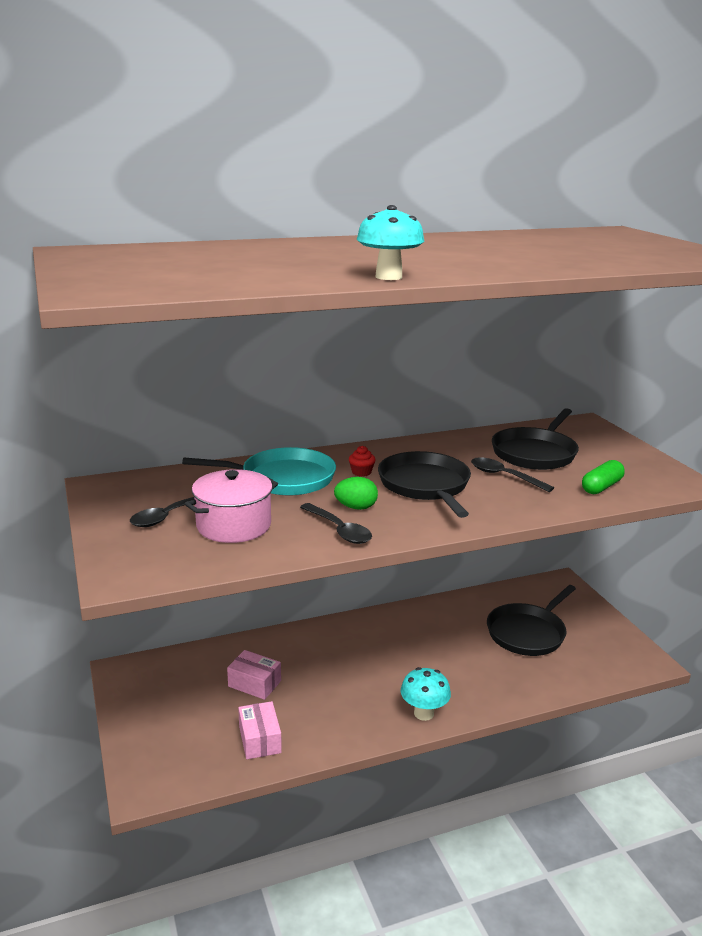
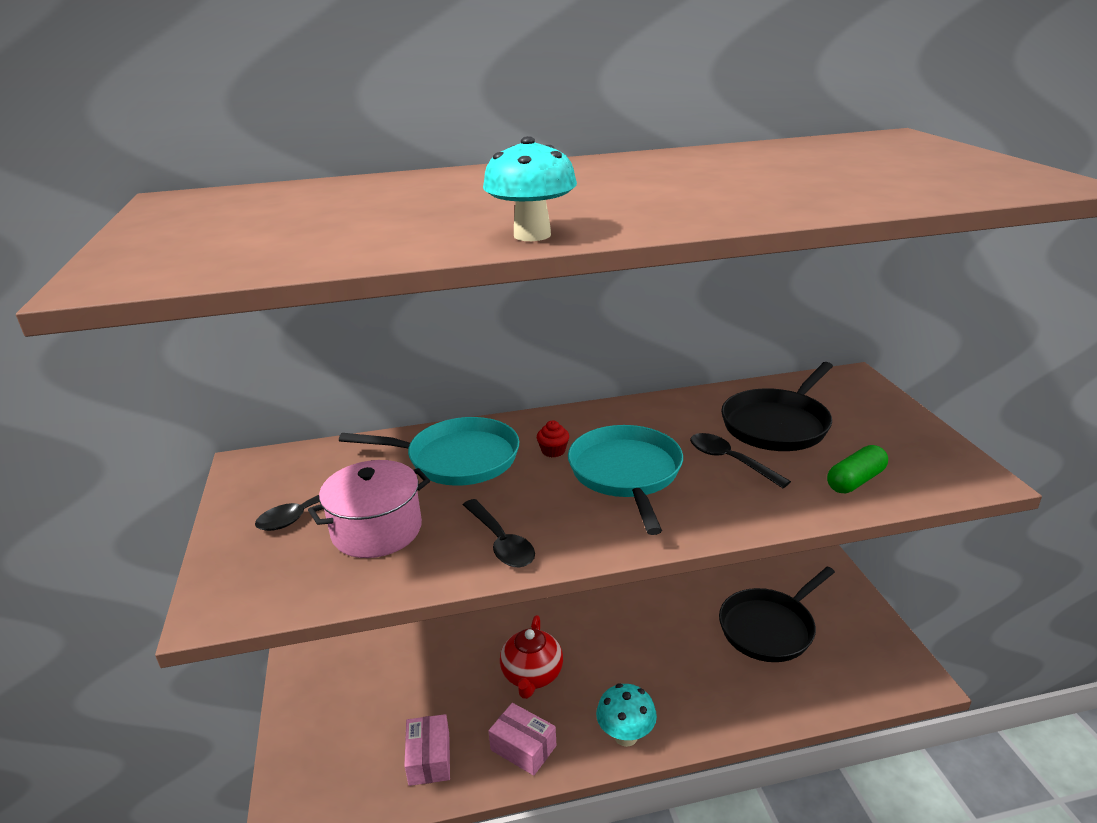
camera: 10 degrees right, 5 degrees up
pink box [227,650,281,700] -> pink box moved to [488,703,556,776]
green egg [334,477,378,510] -> none
black pan [378,451,471,518] -> turquoise pan [568,425,683,535]
none -> red teapot [500,615,563,699]

